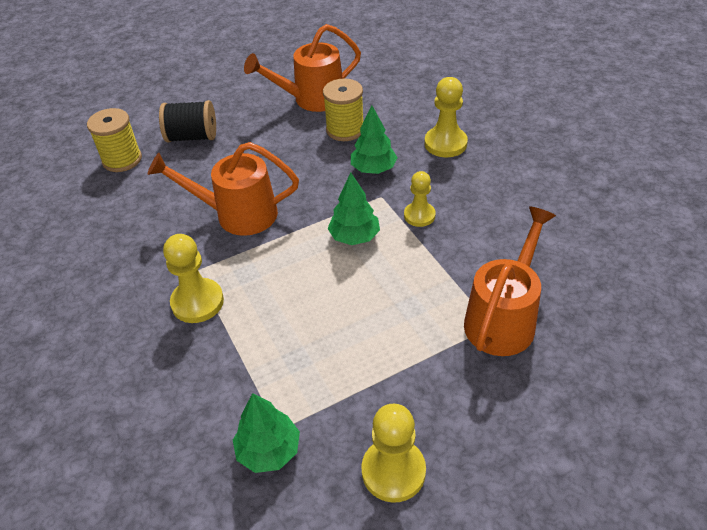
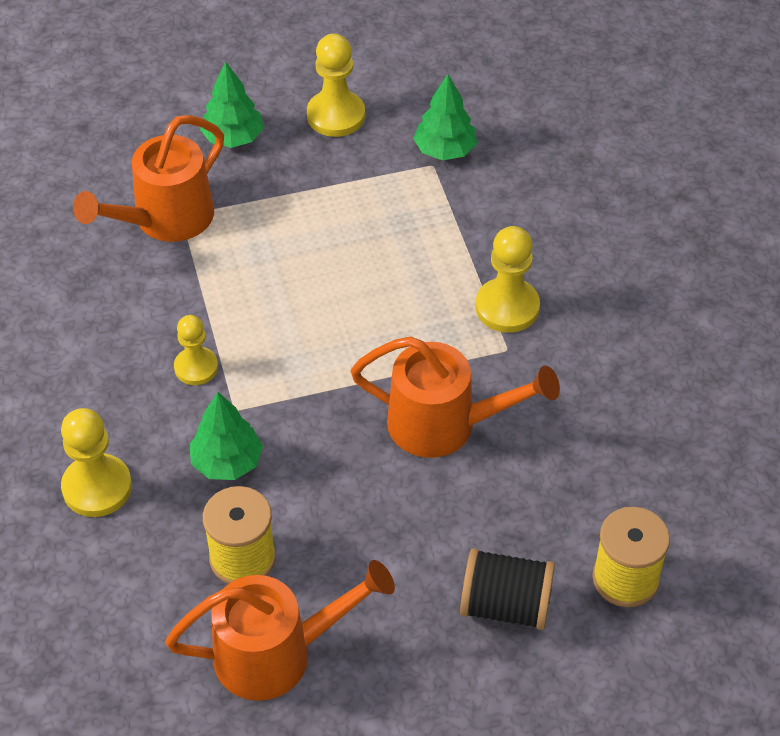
camera: 170 degrees left, 5 degrees up
green tree [328,173,380,245] -> green tree moved to [200,61,264,148]

